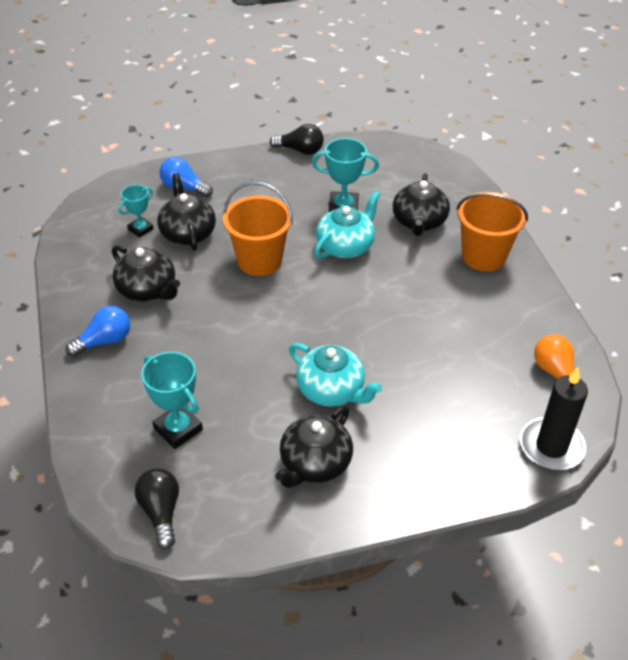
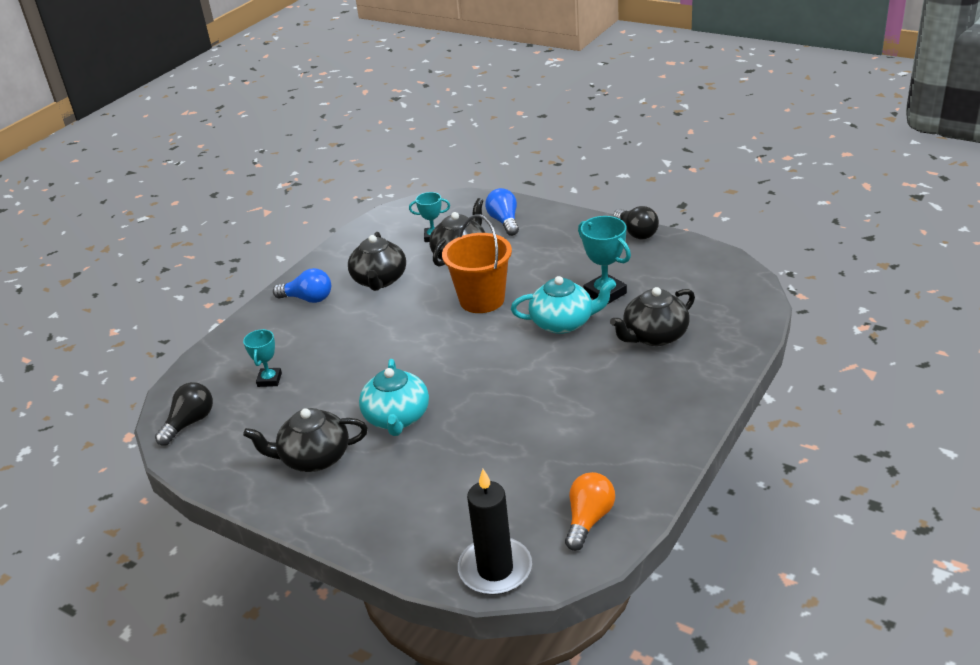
camera: 50 degrees right, 10 degrees down
turquoise trophy [141,352,203,449] -> turquoise trophy [243,329,282,387], size x0.64
orange bucket [456,192,528,272] -> none

